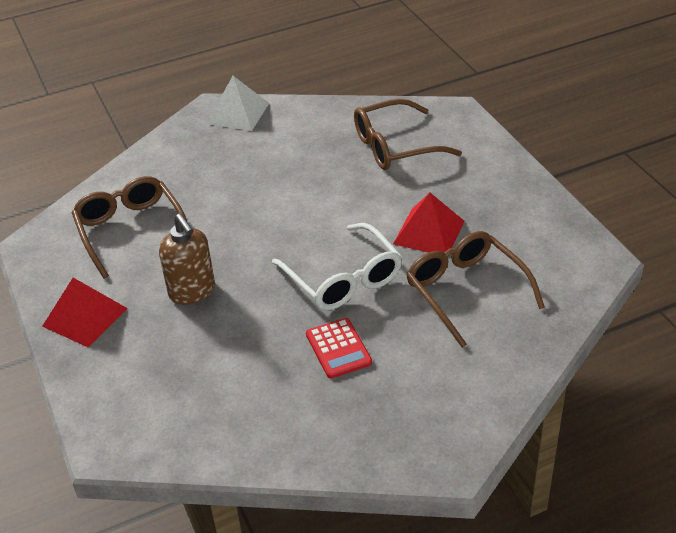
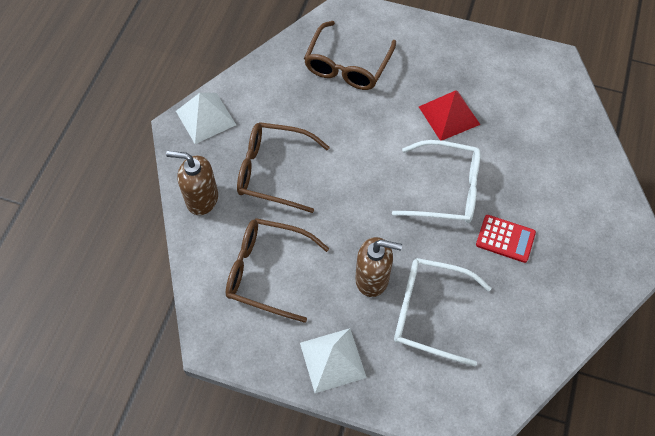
camera: 50 degrees left, 20 degrees up
red pyramid [42,278,128,348] -> white pyramid [300,328,367,393]
brown glasses [406,231,545,348] -> brown glasses moved to [237,122,330,213]
none -> brown soap dispenser [166,151,218,215]
none -> white glasses [394,258,491,366]

